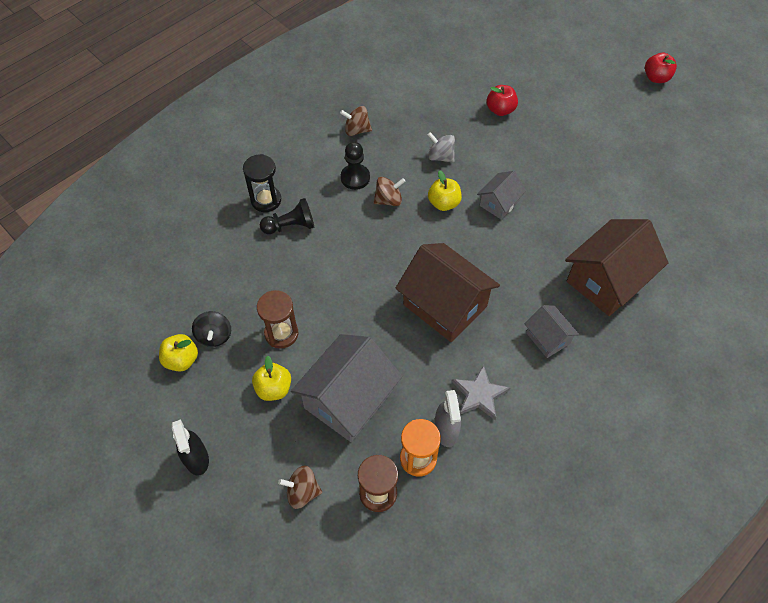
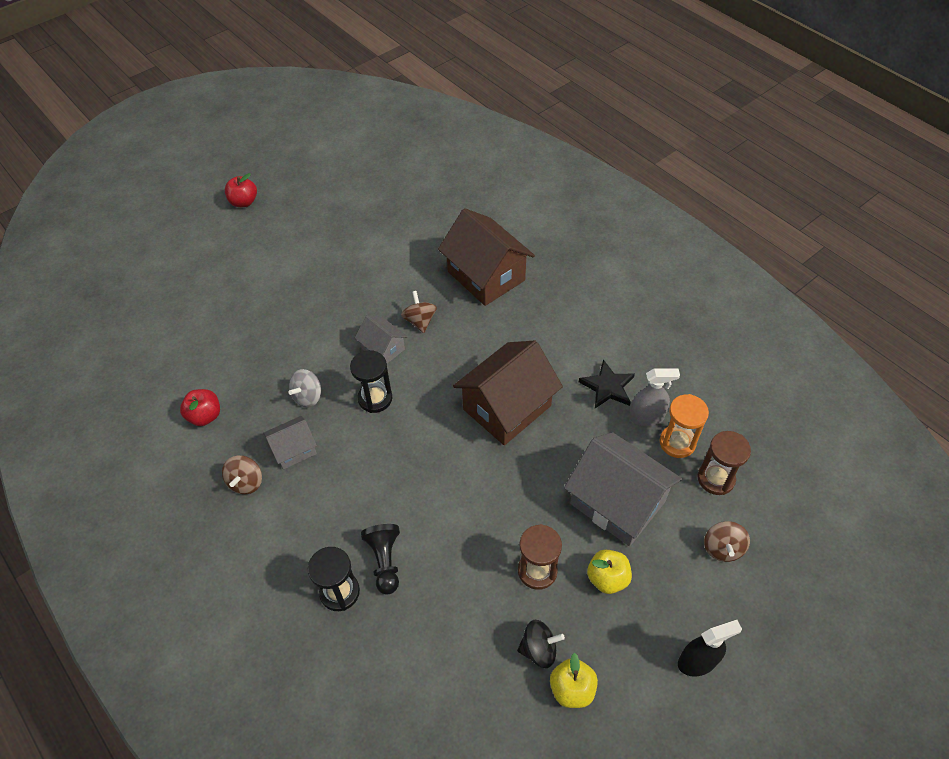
camera: 85 degrees left, 5 degrees down
black pawn [341,142,370,190] -> none
brown spinning top [373,177,405,206] -> brown spinning top moved to [401,291,437,333]
yellow apple [428,170,462,211] -> black hourglass [350,350,393,413]
grey star [452,365,510,420] -> black star [579,359,635,408]
red apple [487,85,518,116] -> red apple moved to [180,389,220,426]
grey house [525,305,579,358] -> grey house moved to [263,416,317,469]

